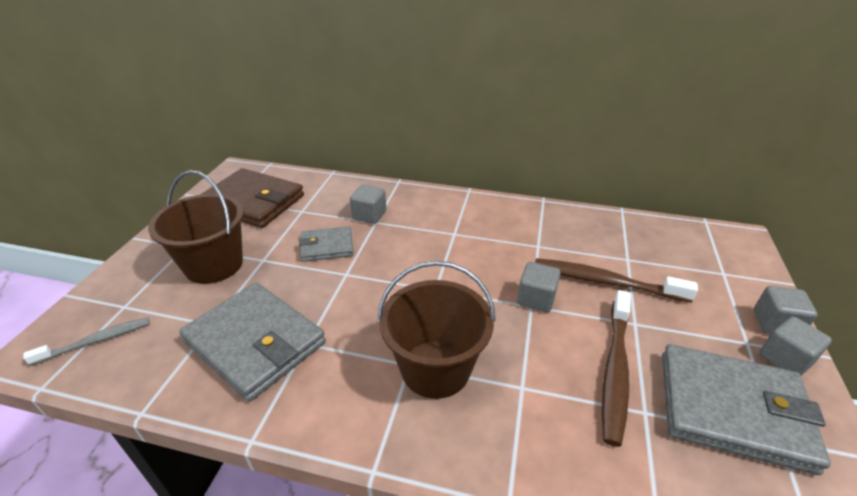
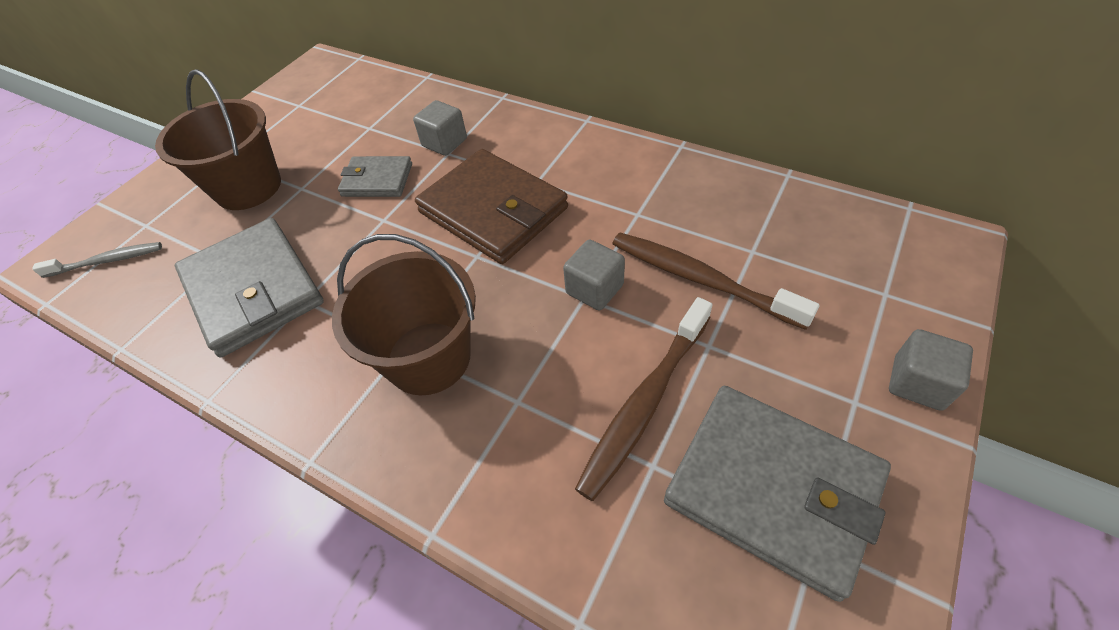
camera: 20 degrees right, 15 degrees up
brown wallet [202,168,304,228] -> brown wallet moved to [415,149,568,264]
grey cube [760,316,832,376] -> none

